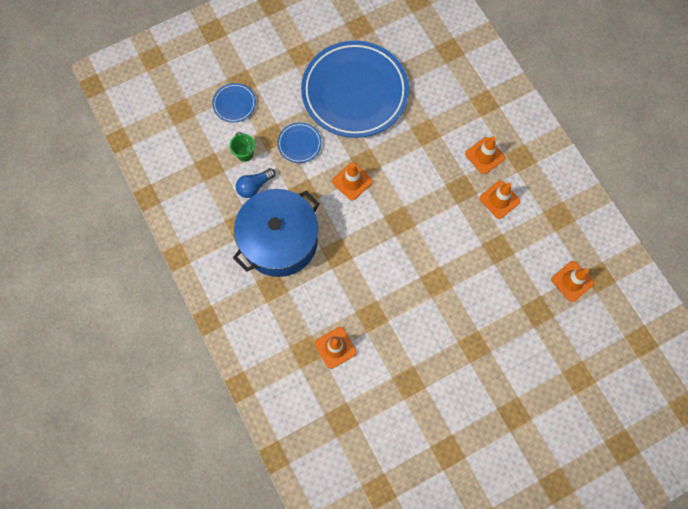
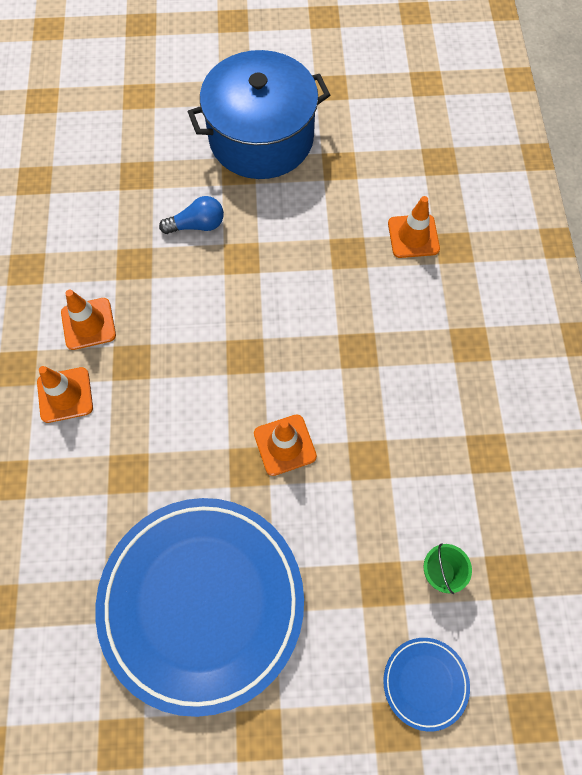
camera: 155 degrees left, 5 degrees down
blue pot [233,189,320,277] -> blue pot moved to [188,50,330,179]
blue light bulb [236,168,275,198] -> blue light bulb moved to [159,196,224,234]
blue plate [277,122,322,163] -> none
orange traffic cone [551,261,594,302] -> none

